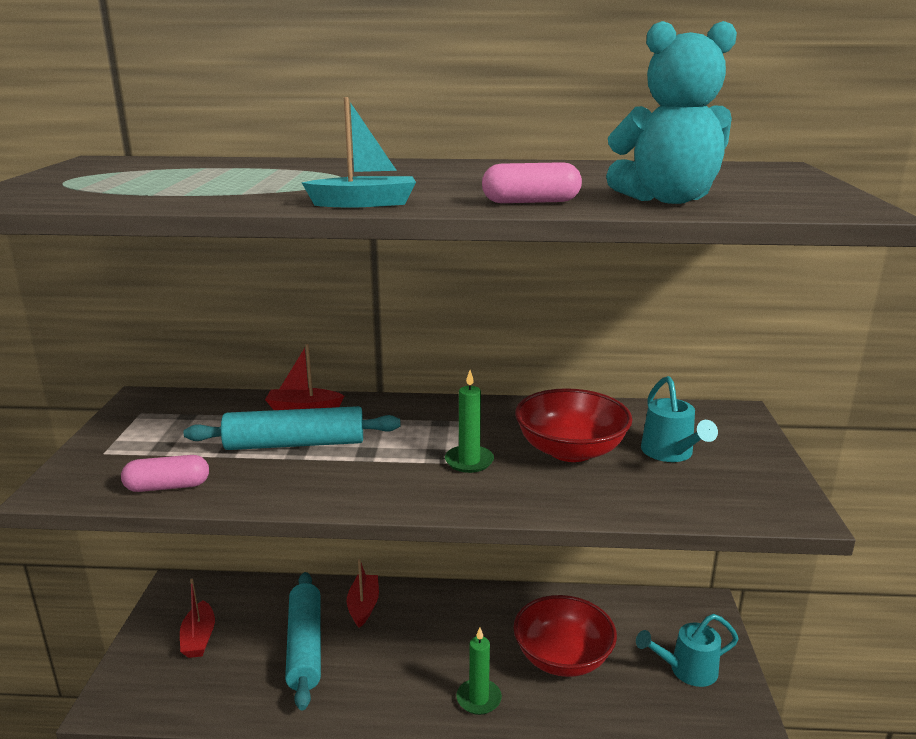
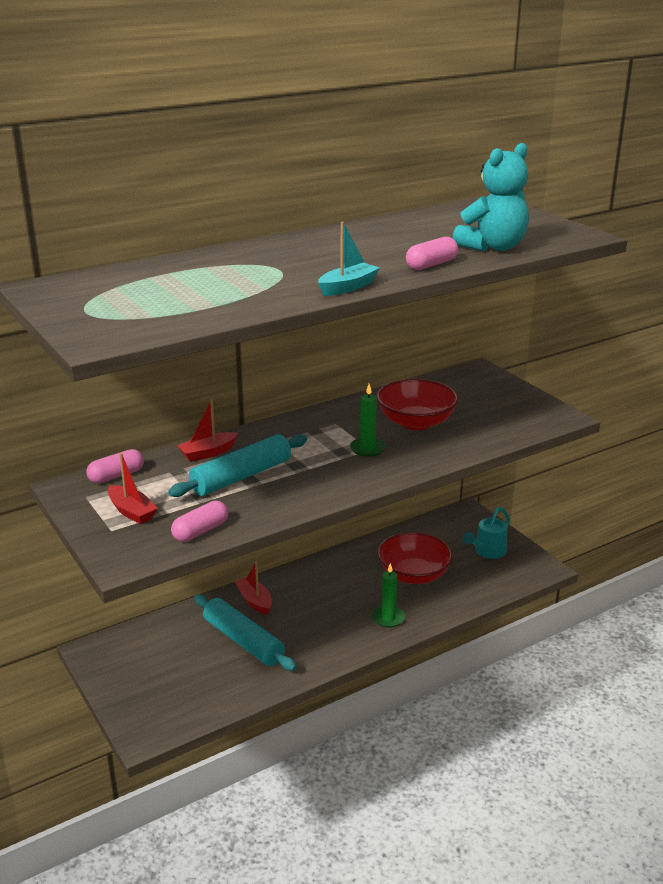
camera: 35 degrees left, 5 degrees up
red boat [180,579,215,658] -> red boat moved to [108,453,158,524]
turquoise watering can [641,376,718,462] -> none
none -> pink capsule [86,449,144,483]

